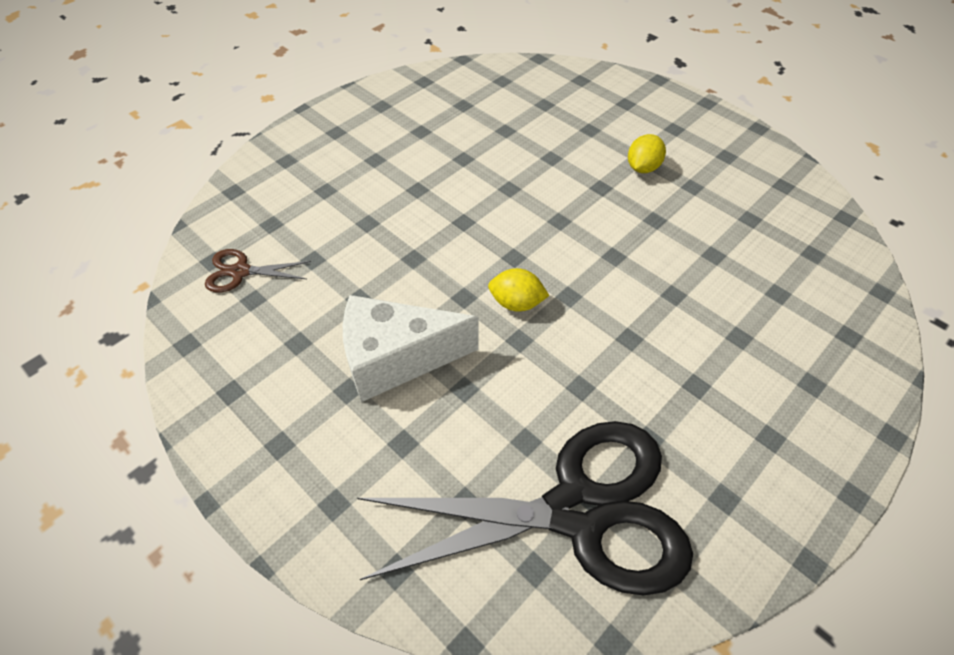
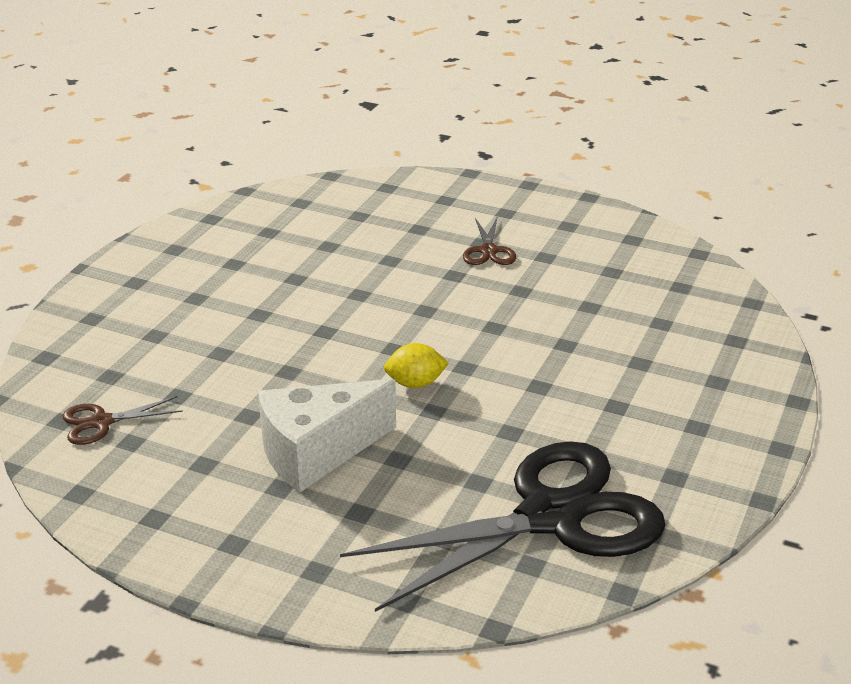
camera: 20 degrees left, 20 degrees down
yellow lemon [628,134,666,173] -> brown scissors [463,218,516,265]

